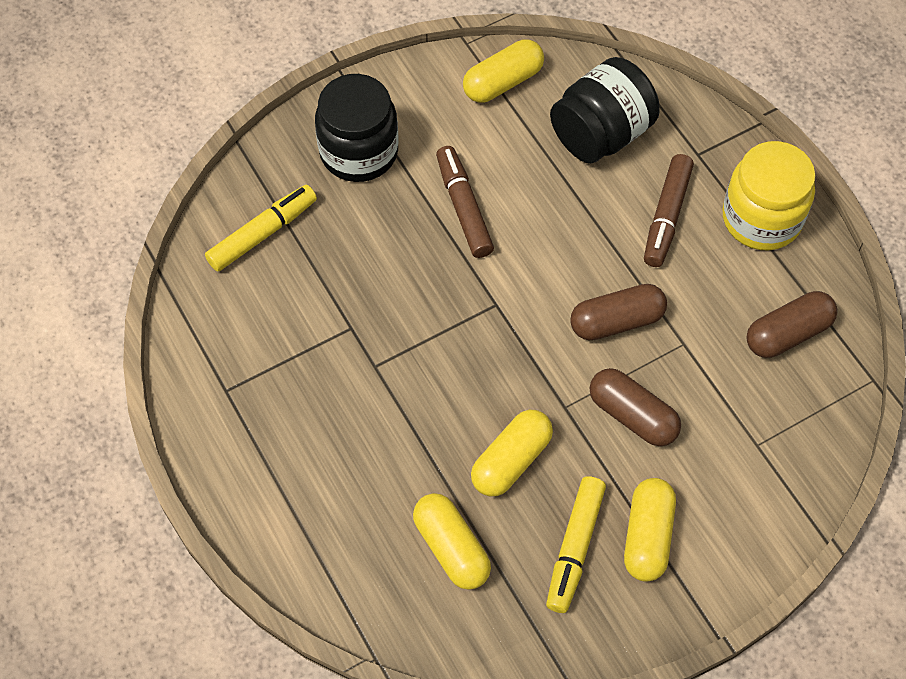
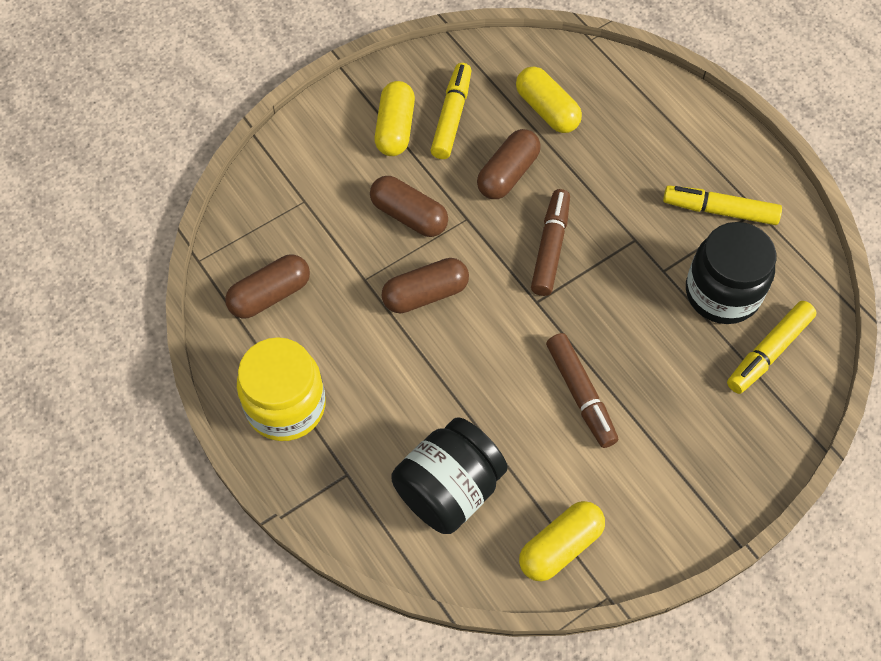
camera: 175 degrees right, 0 degrees up
black jar [315,74,399,182] -> black jar moved to [686,222,776,324]
yellow capsule [471,410,553,496] -> brown capsule [477,129,541,199]
brown marker [644,154,694,267] -> brown marker moved to [531,189,570,296]
none -> yellow marker [663,186,782,225]

